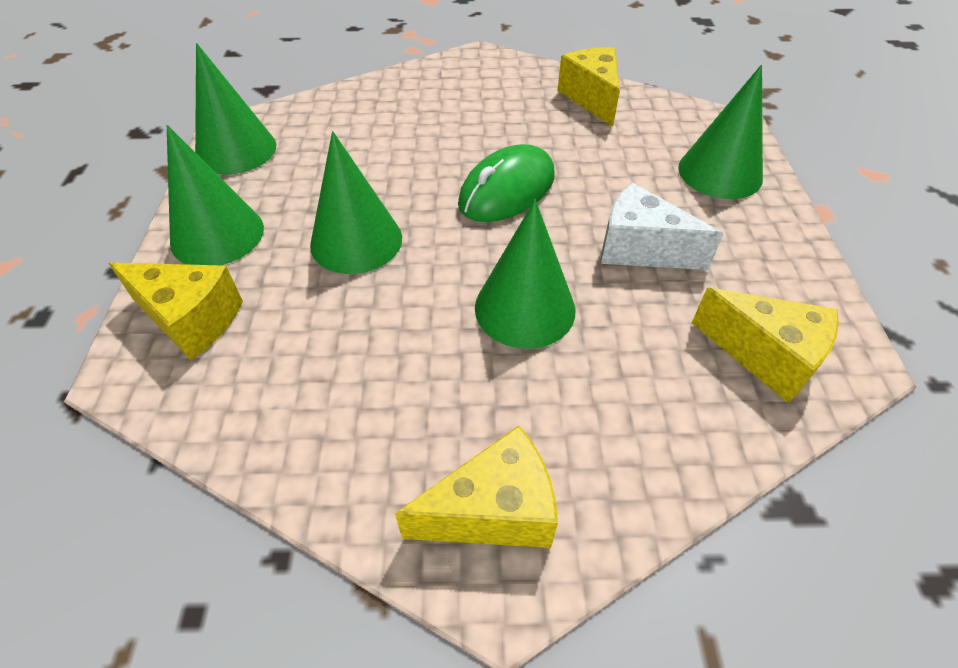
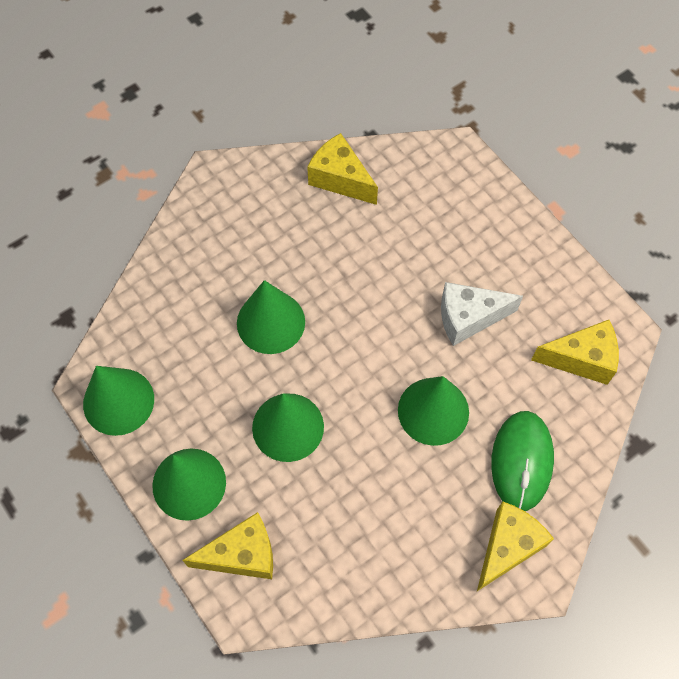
camera: 35 degrees left, 15 degrees up
green mouse [458,144,555,222] -> green mouse moved to [491,411,554,511]
green cone [678,65,763,199] -> green cone moved to [237,280,305,354]

